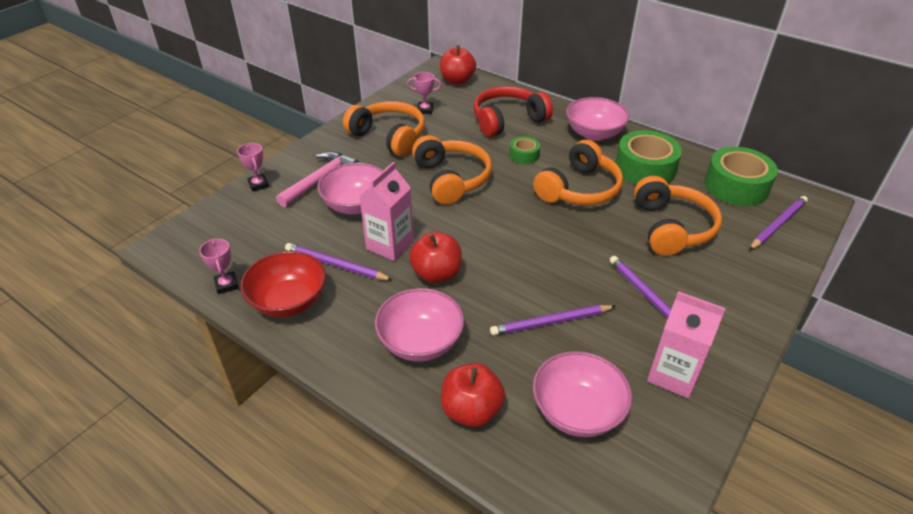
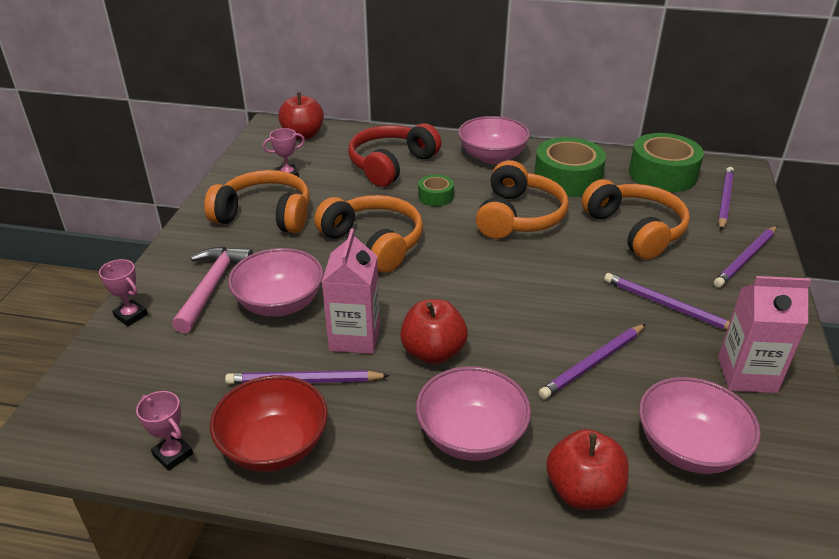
camera: 25 degrees left, 5 degrees down
none -> purple pencil [714,226,777,288]

